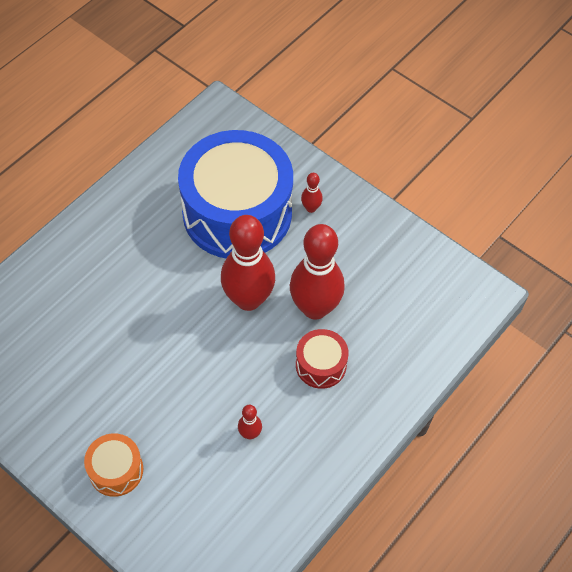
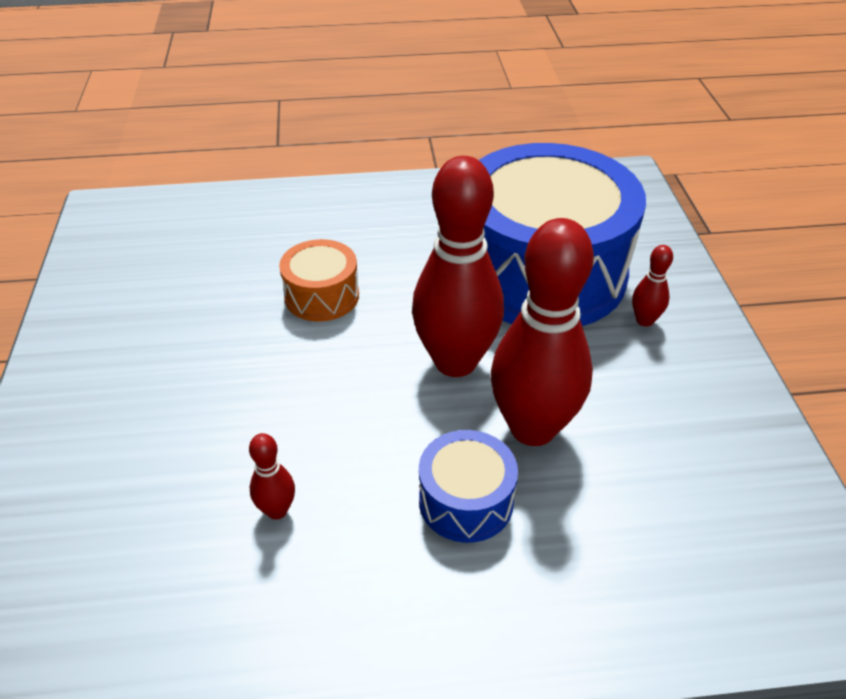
camera: 45 degrees right, 15 degrees down
orange drum [84,433,143,497] -> orange drum moved to [279,239,359,322]
red drum [296,329,349,389] -> blue drum [419,430,518,543]

